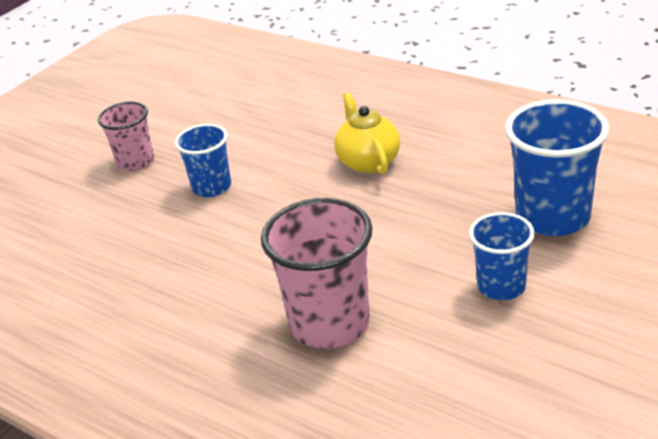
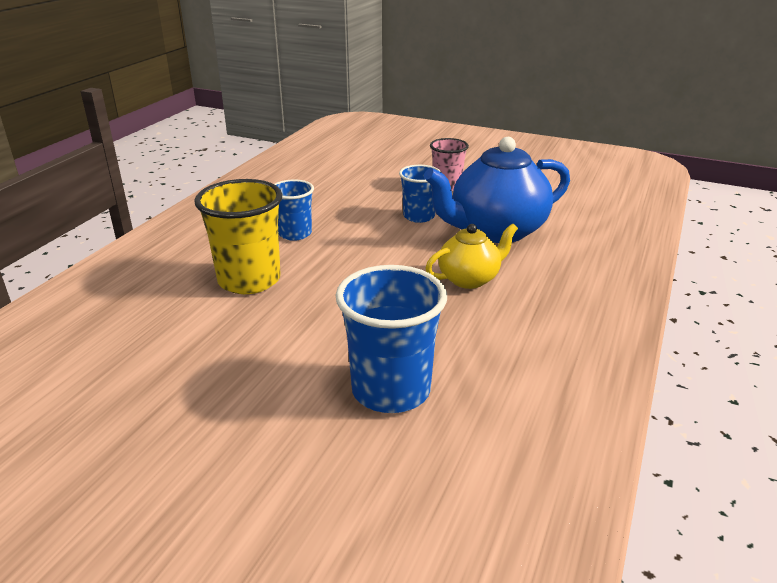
camera: 75 degrees right, 5 degrees down
pink cup [261,198,373,349] -> yellow cup [194,179,283,294]
blue cup [469,212,535,300] -> blue cup moved to [274,179,314,241]
none -> blue teapot [424,137,570,243]

